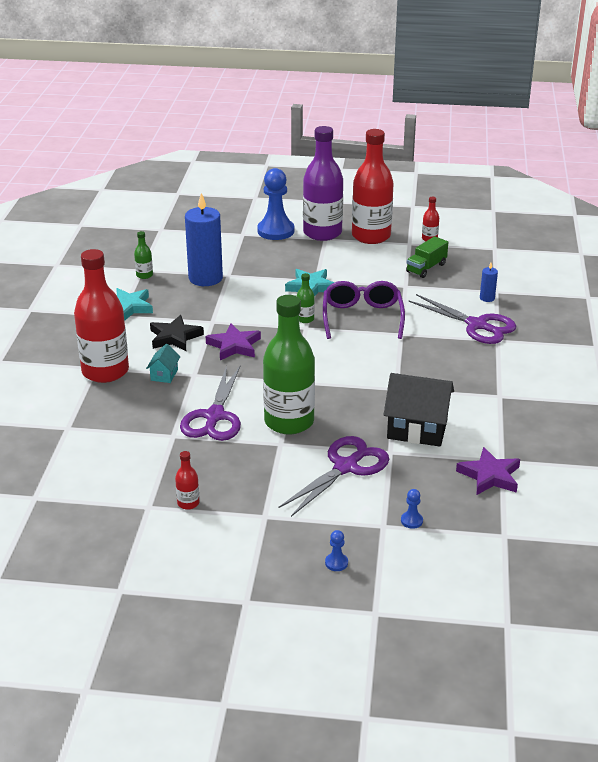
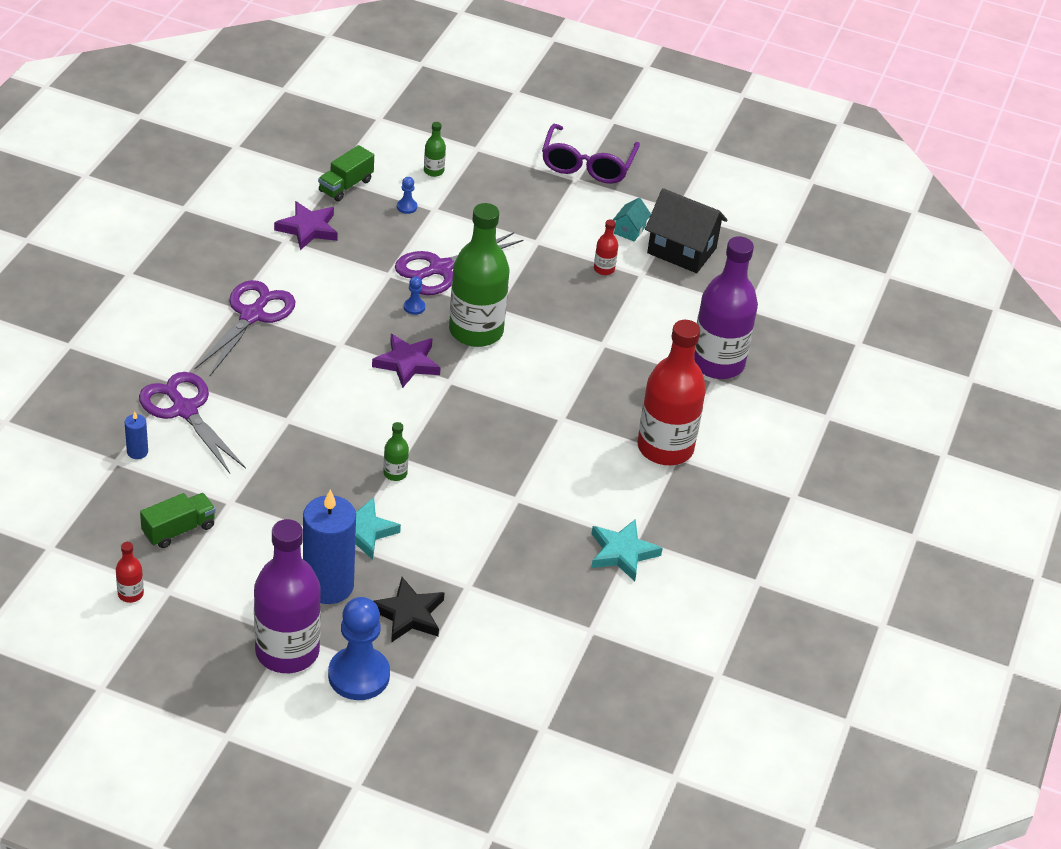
camera: 170 degrees left, 10 degrees up
green bottle [134,231,153,279] -> green bottle moved to [424,122,446,177]
turquoise house [146,344,180,383] -> turquoise house moved to [613,198,651,241]
black star [150,315,204,351] -> black star moved to [374,577,444,643]
purple scissors [180,365,241,441] -> purple scissors moved to [194,280,296,376]
blue candle [185,193,223,286] -> blue candle moved to [303,490,356,604]
purple star [206,323,261,360] -> purple star moved to [372,334,441,388]
purple glasses [323,281,405,339] -> purple glasses moved to [542,124,640,184]
blue pawn [325,530,348,571] -> blue pawn moved to [404,276,425,315]
red bottle [352,129,394,244] -> none
black house [384,373,454,447] -> black house moved to [645,188,728,273]
none -> green truck [318,145,374,202]
none -> purple bottle [694,236,758,379]

